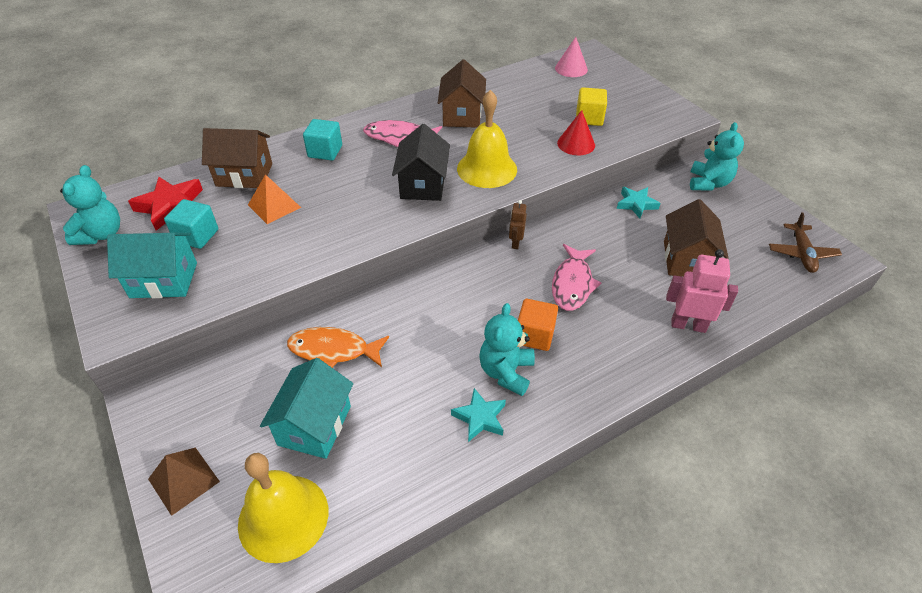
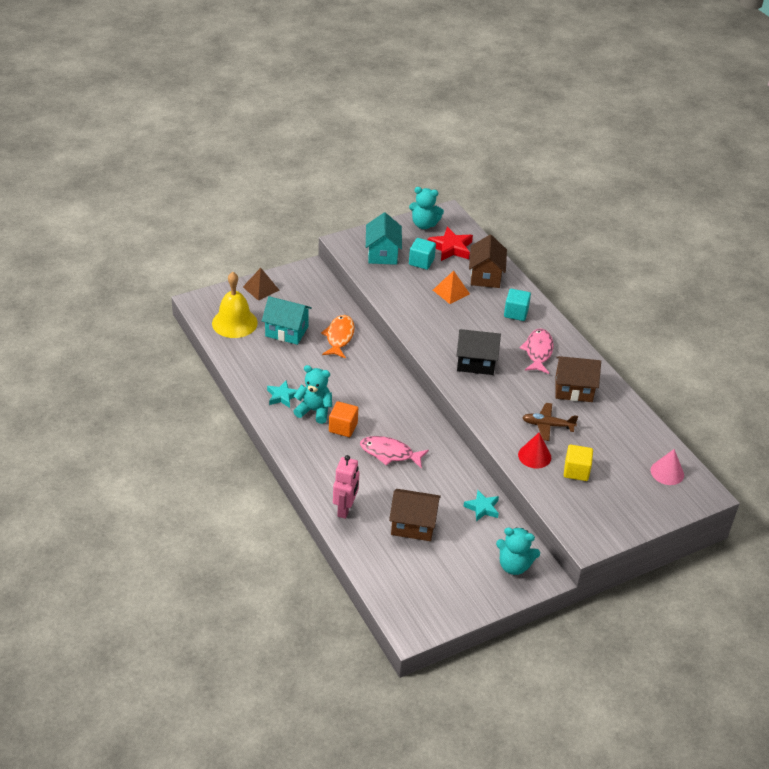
camera: 90 degrees right, 5 degrees down
yellow bell [457,90,517,188] -> none
brown robot [509,200,527,249] -> none
brown plane [769,212,842,273] -> brown plane moved to [522,403,578,441]

